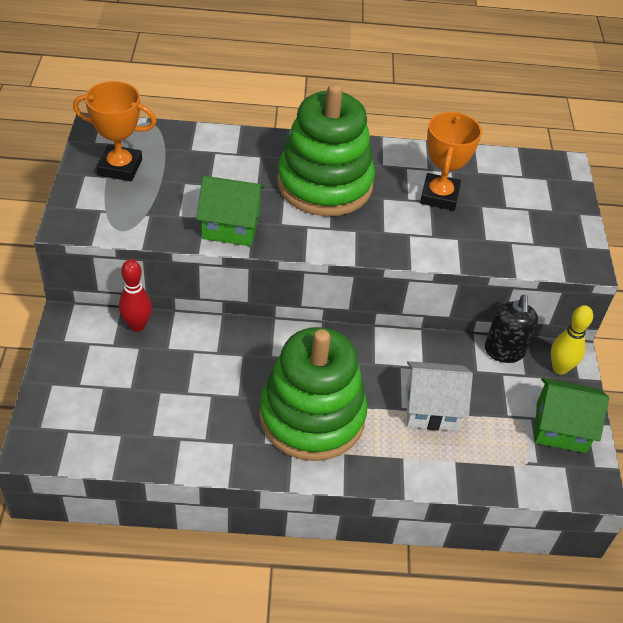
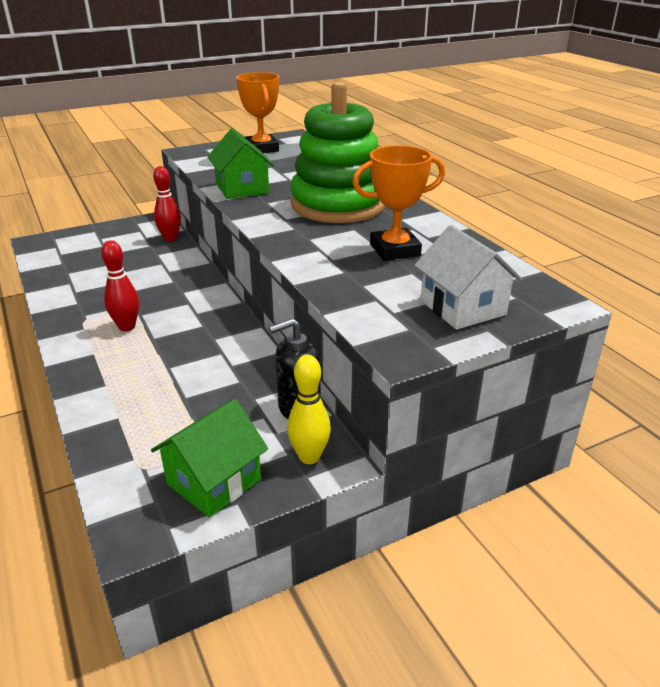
camera: 65 degrees right, 15 degrees down
green stacking toy [259,327,368,461] -> red bowling pin [101,240,139,331]
white house [406,361,473,431] -> white house moved to [414,225,522,330]
green house [535,378,609,453] -> green house turned 60 degrees clockwise [151,399,268,518]

